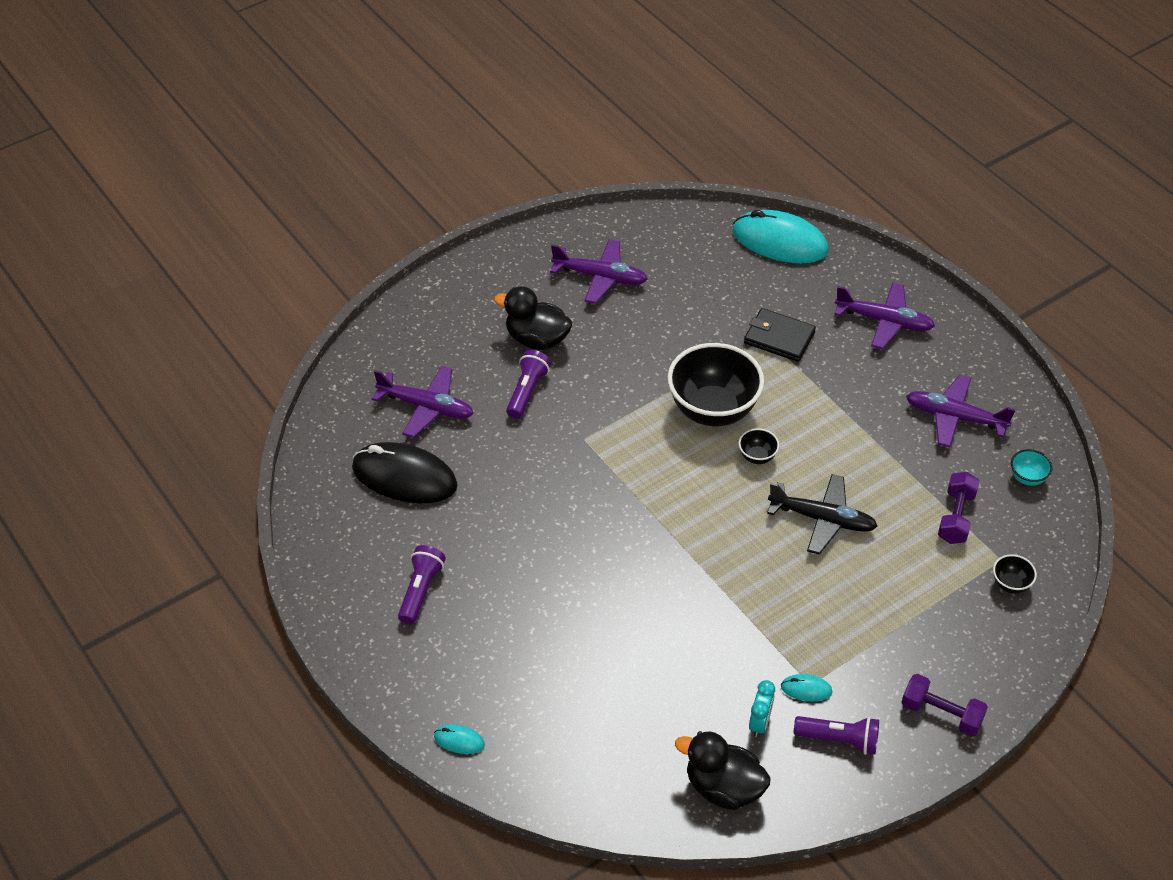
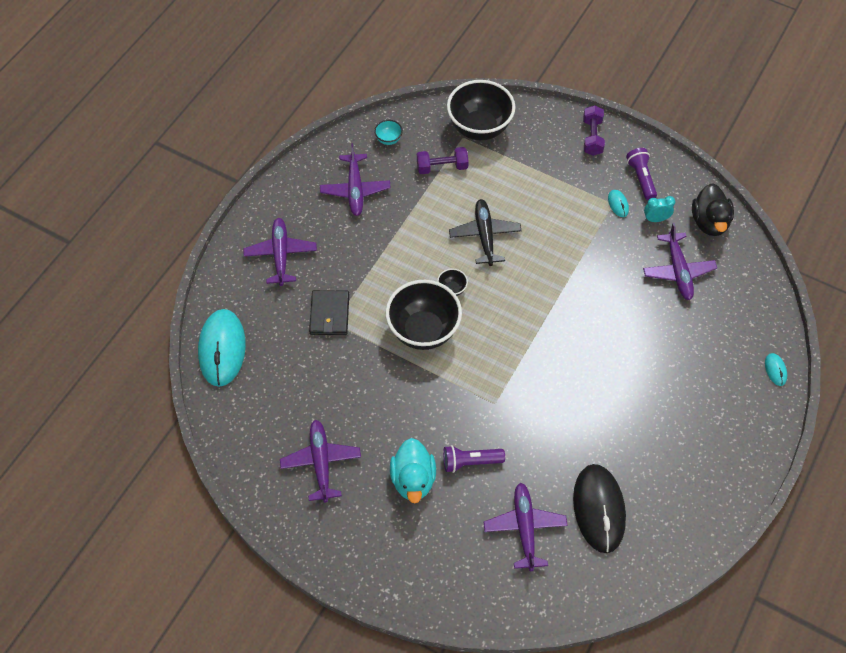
camera: 115 degrees left, 10 degrees up
purple flashlight [398,545,446,624] -> none
black duck [494,286,572,350] -> turquoise duck [390,438,436,503]
black bowl [993,554,1037,594] -> black bowl [447,80,515,140], size x2.39
none -> purple plane [643,223,717,300]

